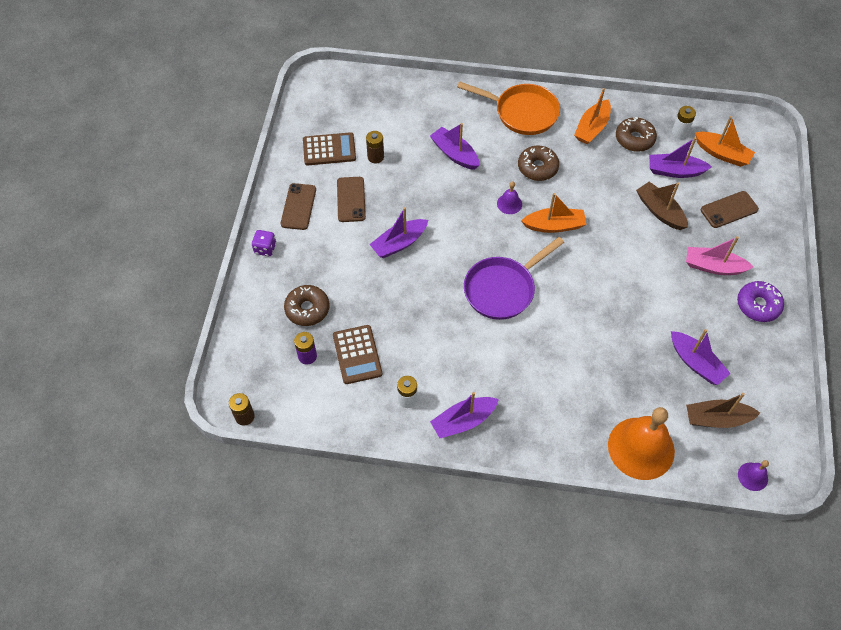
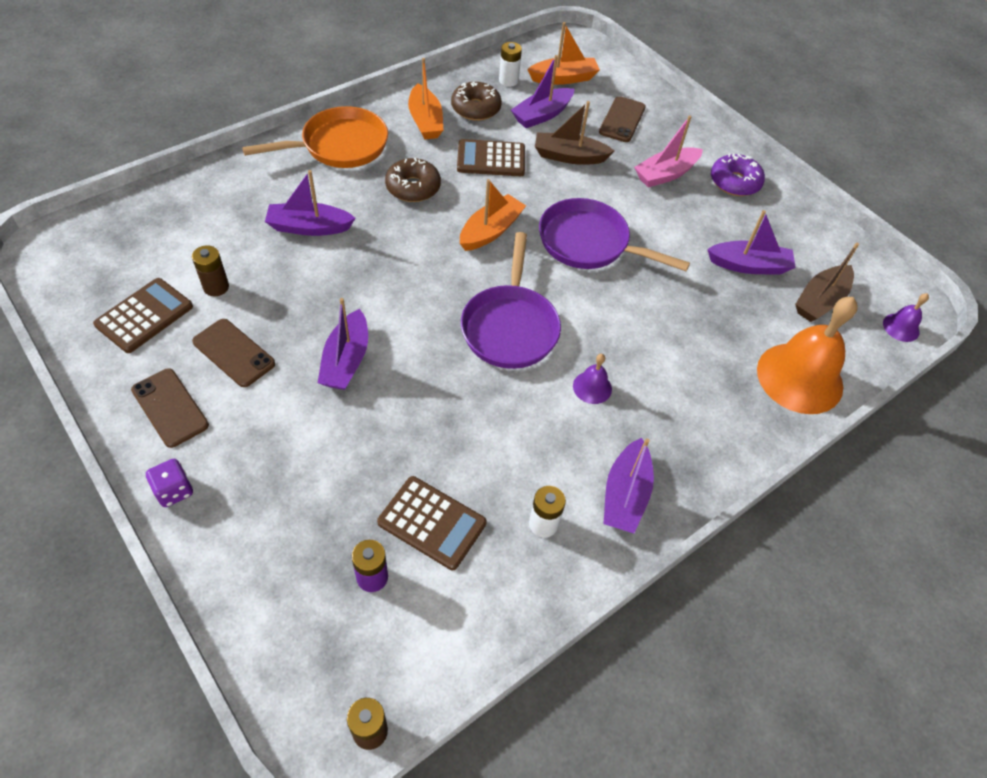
camera: 50 degrees left, 5 degrees down
brown donut [284,285,329,326] -> none
purple bell [497,181,522,214] -> purple bell moved to [573,354,612,404]
none -> brown calculator [457,139,525,176]
none -> purple pan [539,198,690,271]

